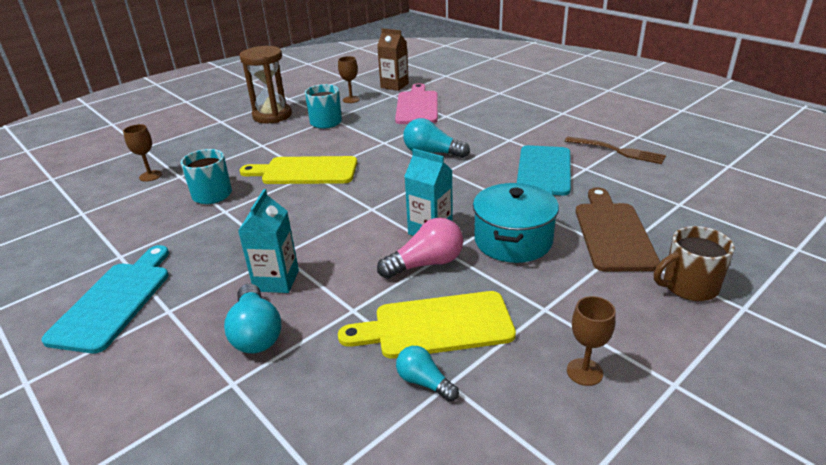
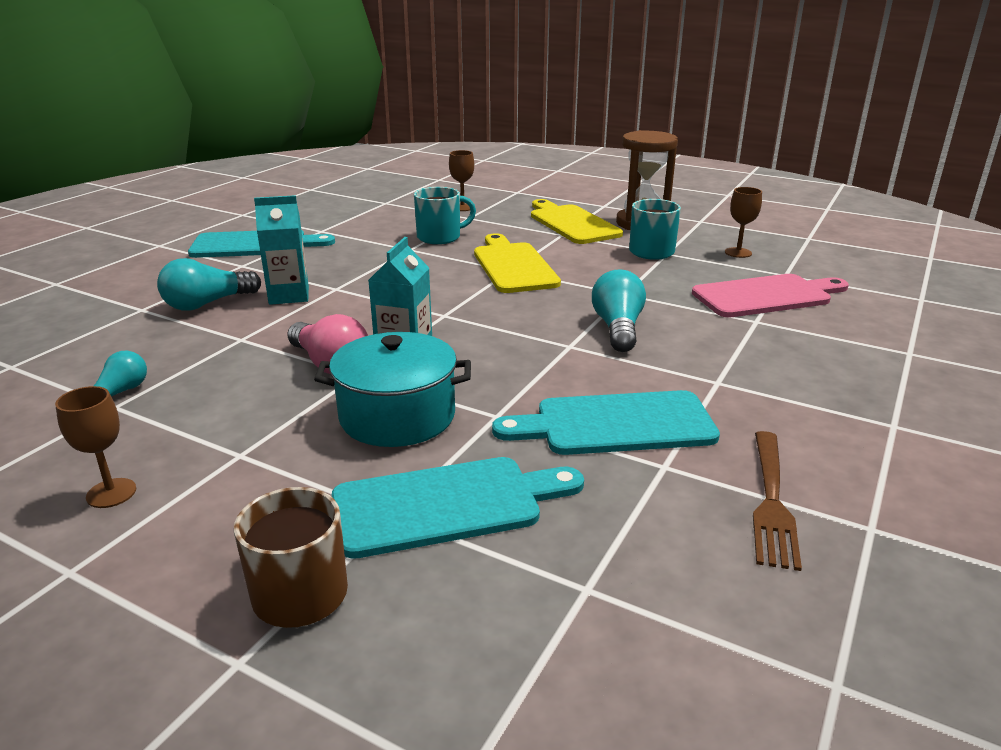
camera: 70 degrees right, 5 degrees down
yellow cutting board [338,291,516,359] -> yellow cutting board moved to [531,199,623,244]
brown carton [377,28,409,91] -> none
brown cutting board [576,187,660,271] -> turquoise cutting board [332,457,584,559]

